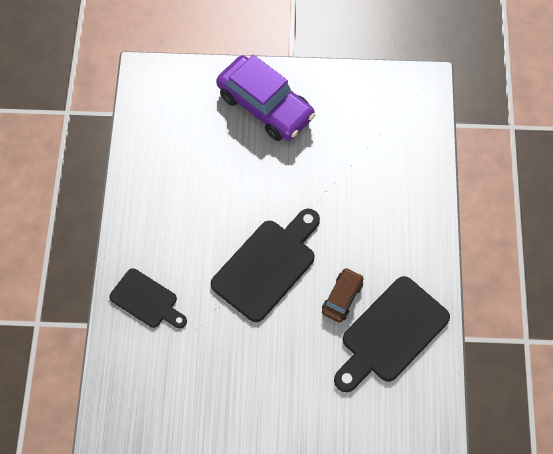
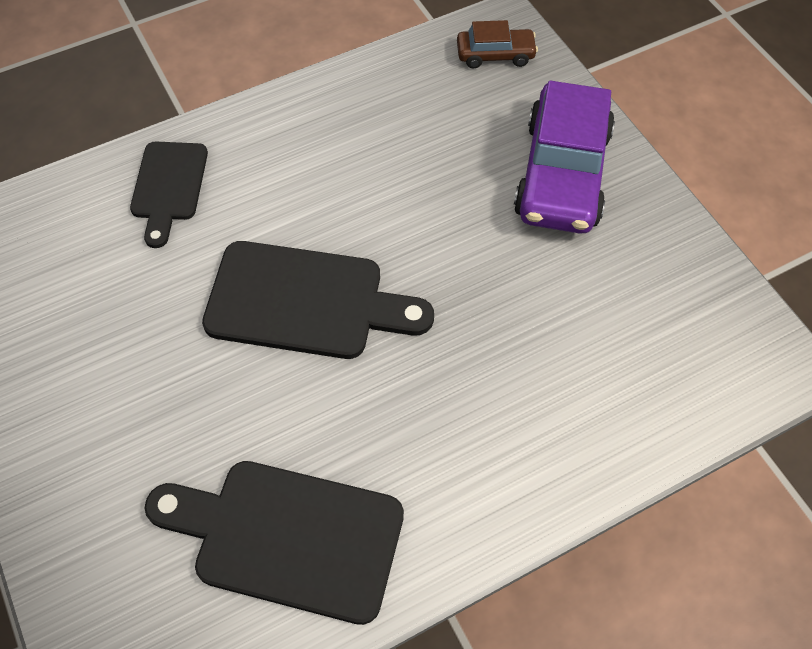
camera: 60 degrees right, 5 degrees down
brown car [322,268,363,322] -> brown car moved to [457,20,538,68]

